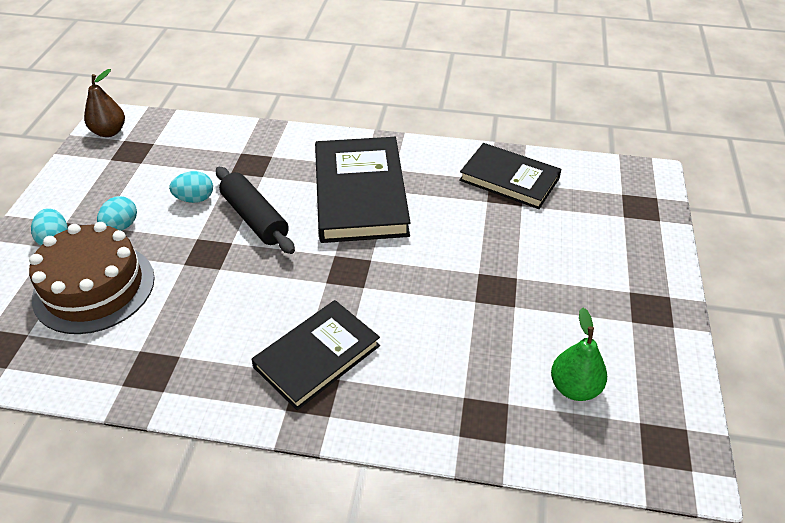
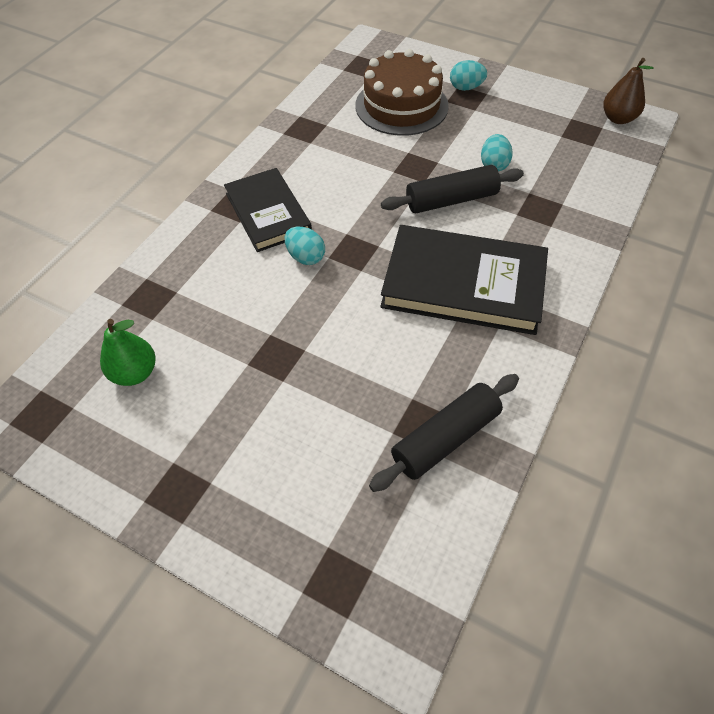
camera: 110 degrees right, 10 degrees up
turquoise egg [97,196,137,231] -> turquoise egg moved to [285,227,325,265]
black book [459,143,562,209] -> black rolling pin [369,374,519,492]

